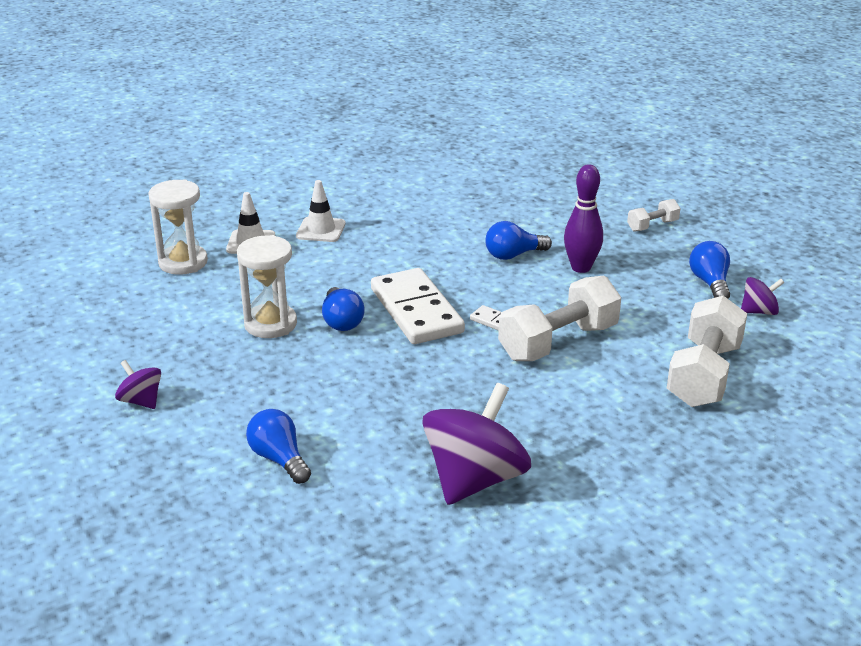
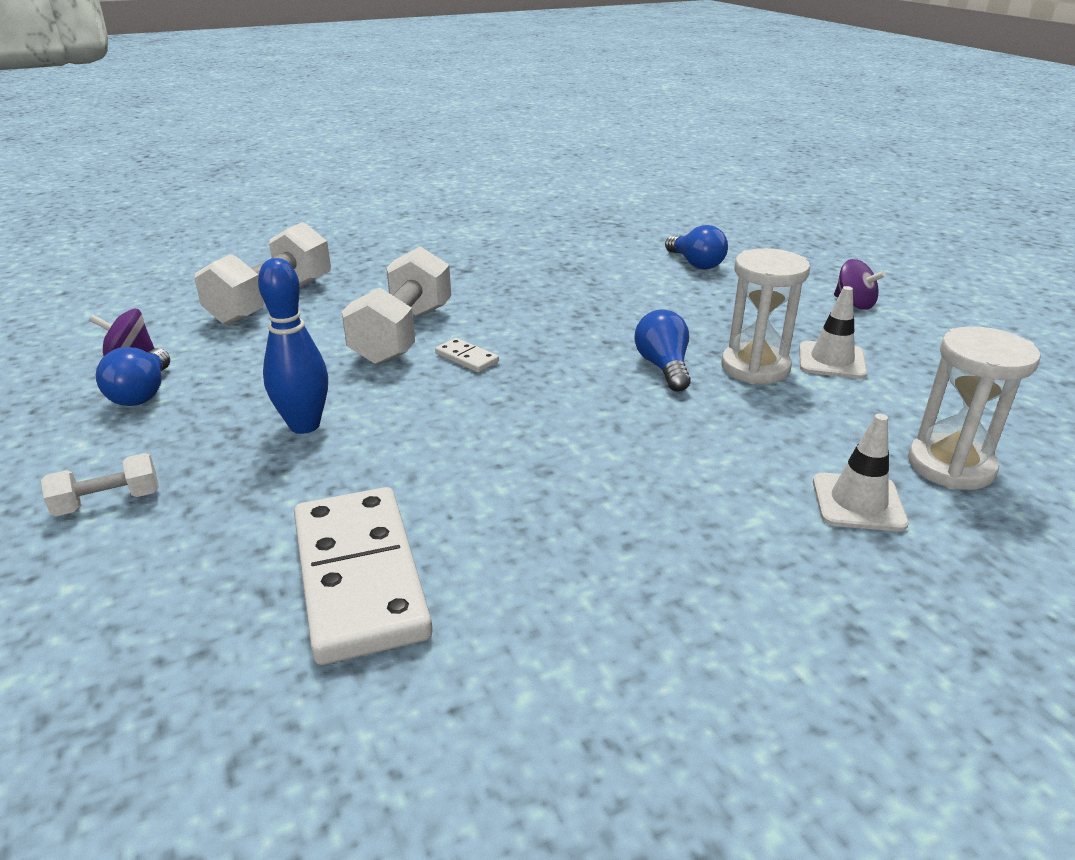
camera: 175 degrees left, 0 degrees up
white traffic cone [296,180,346,242] -> white traffic cone moved to [799,286,867,379]
white domino [371,268,465,344] -> white domino moved to [294,487,433,665]
purple spinning top [422,383,531,505] -> none
blue light bulb [485,221,552,260] -> none
white dumbbell [498,276,621,361] -> white dumbbell turned 45 degrees counterclockwise [342,246,451,365]
purple bowling pin [564,164,603,273] -> blue bowling pin [258,258,328,434]

